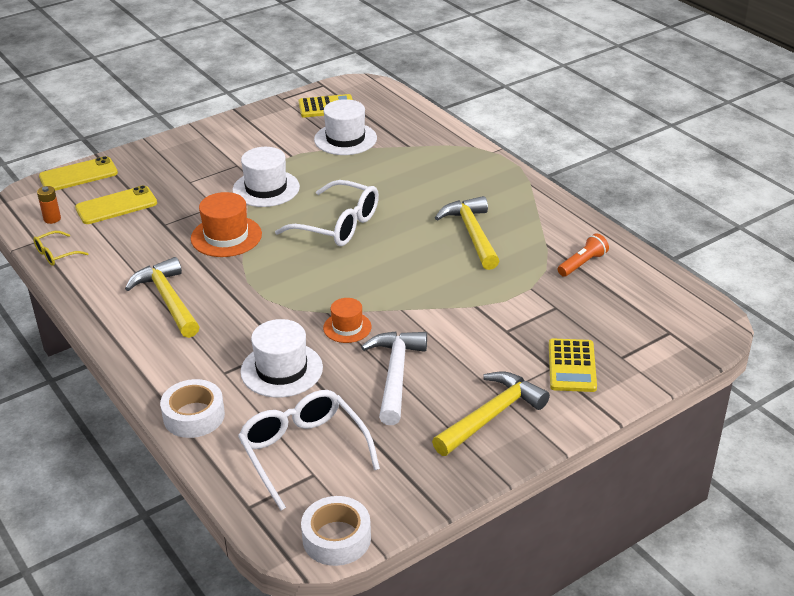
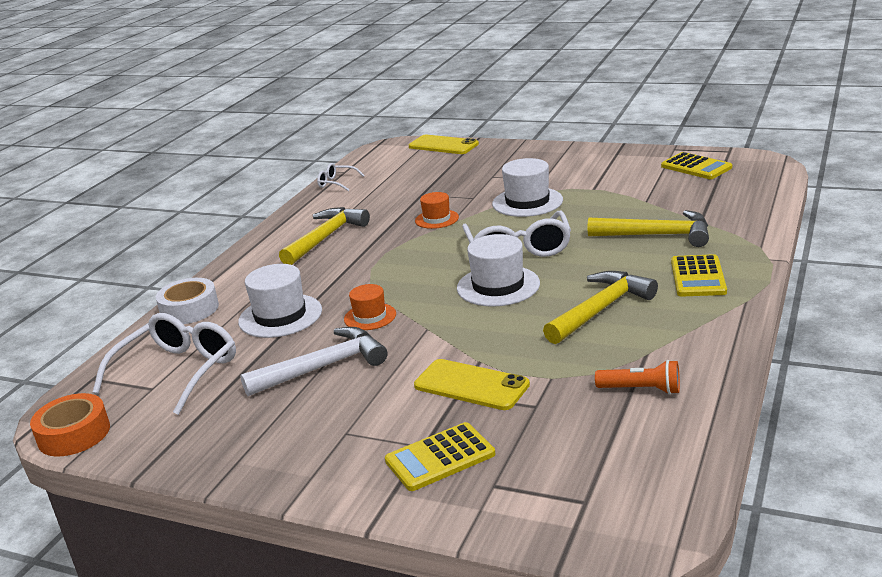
camera: 60 degrees right, 10 degrees down
yellow glasses [33,231,88,266] -> white glasses [317,163,365,191]
orange battery [37,186,61,224] -> none
yellow phone [75,185,157,224] -> yellow phone moved to [414,359,530,410]
orange hat [191,192,262,257] -> orange hat [415,192,459,229], size x0.61
white tape [301,496,371,566] -> orange tape [30,393,110,456]
white hat [314,99,377,155] -> white hat moved to [457,234,540,307]
yellow hammer [432,372,550,456] -> yellow hammer moved to [588,210,709,247]
none -> yellow calculator [671,254,727,296]

